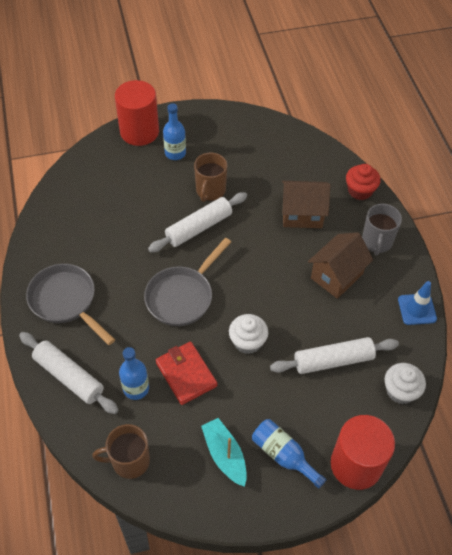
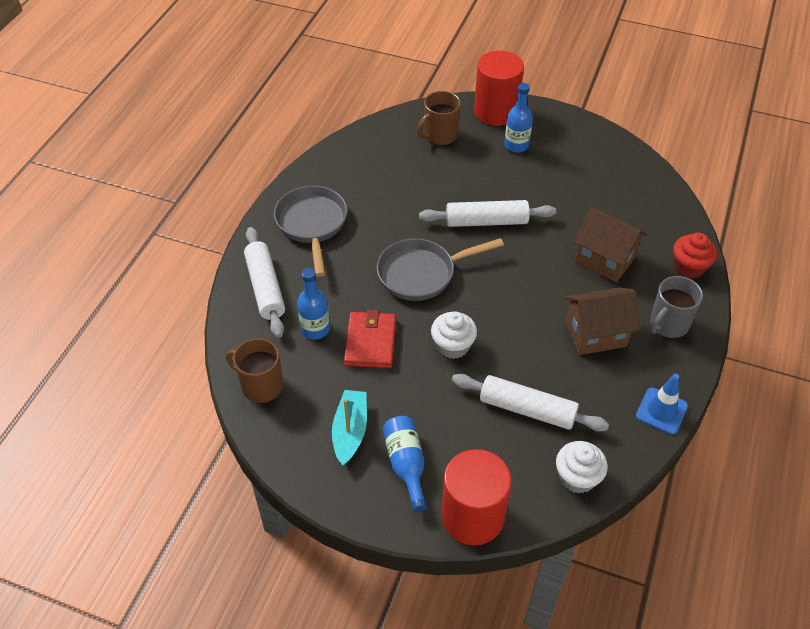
camera: 35 degrees right, 5 degrees down
brown mug [194,153,227,202] -> brown mug moved to [417,91,461,145]

